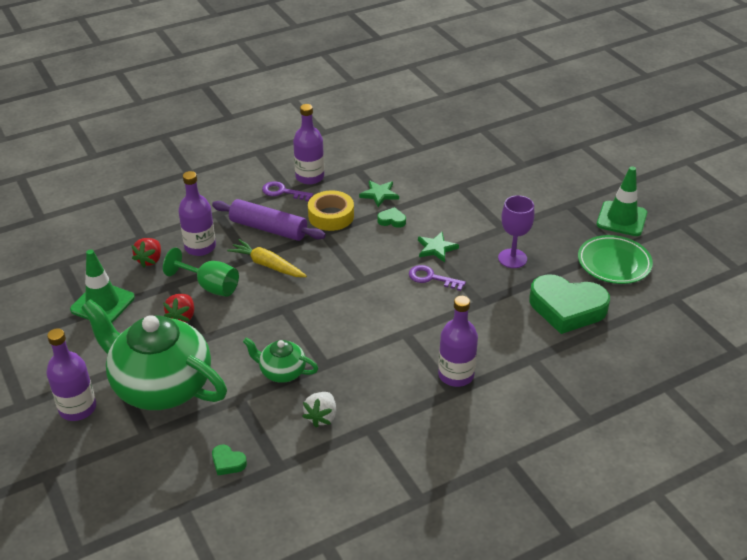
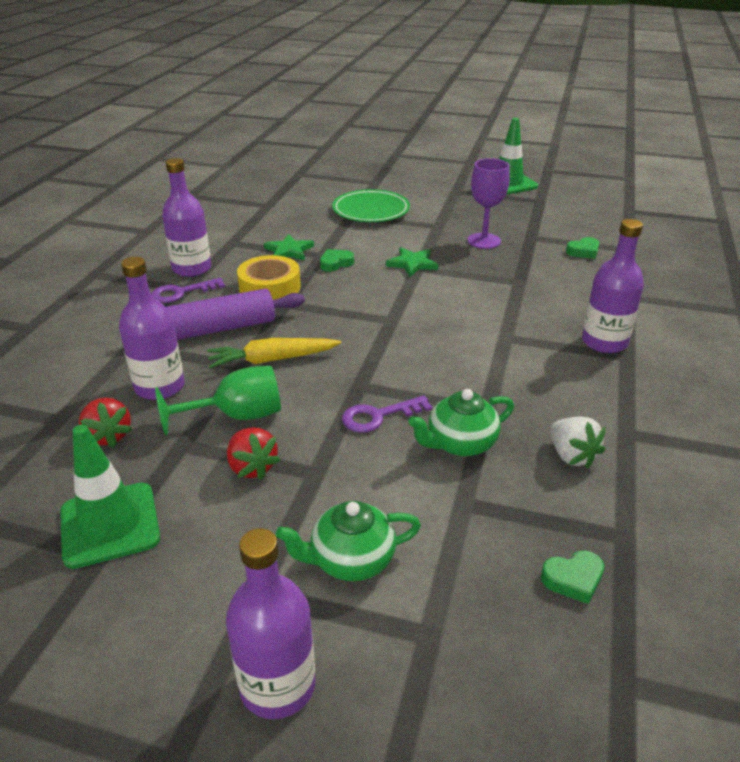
camera: 45 degrees left, 5 degrees down
green teapot [81,299,227,410] -> green teapot [276,501,421,581], size x0.47
purple key [409,265,466,291] -> purple key moved to [342,395,432,433]
green heart [529,274,610,334] -> green heart [566,237,599,259], size x0.41
green plate [578,235,653,284] -> green plate moved to [332,189,410,222]

